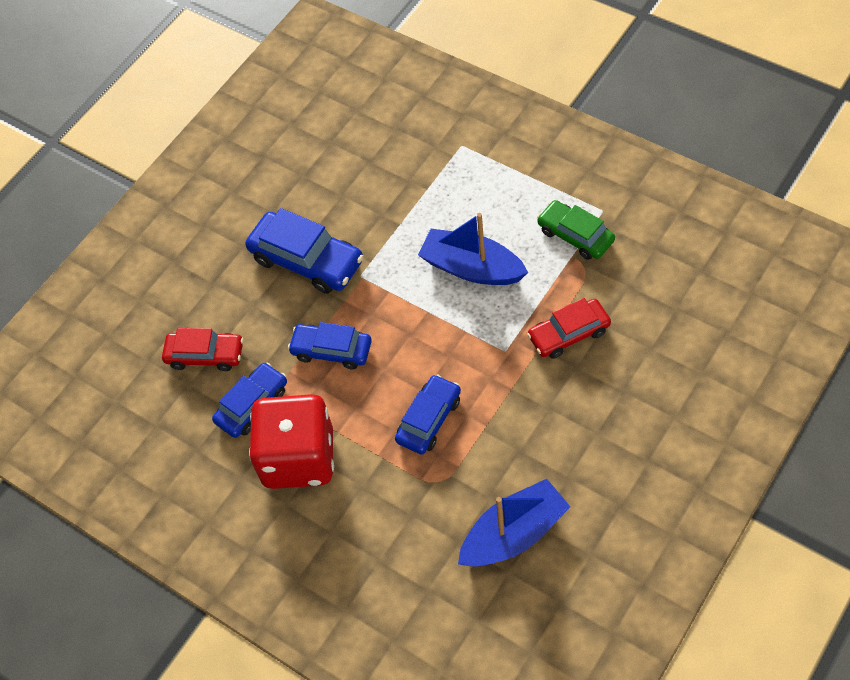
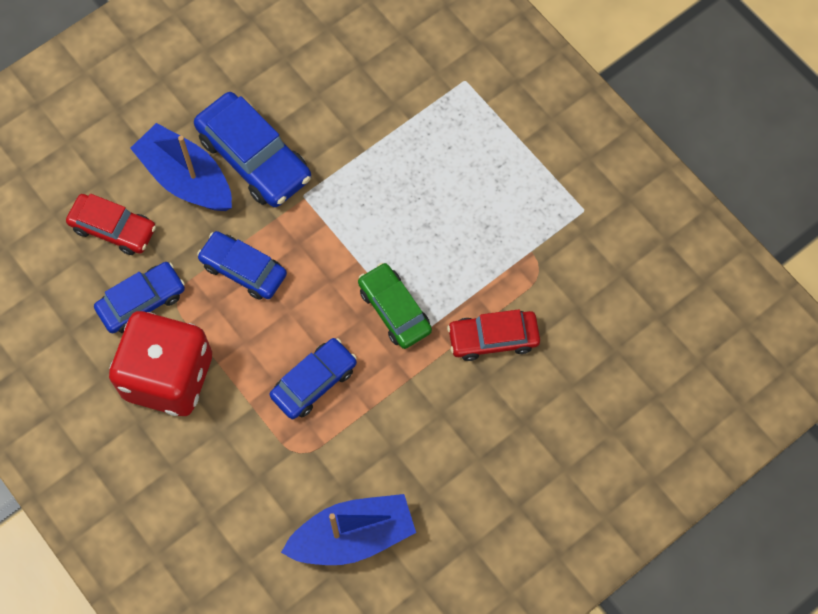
camera: 10 degrees right, 10 degrees up
blue boat [418,213,528,285] -> blue boat moved to [130,123,232,211]
green car [537,200,615,260] -> green car moved to [358,263,432,349]

